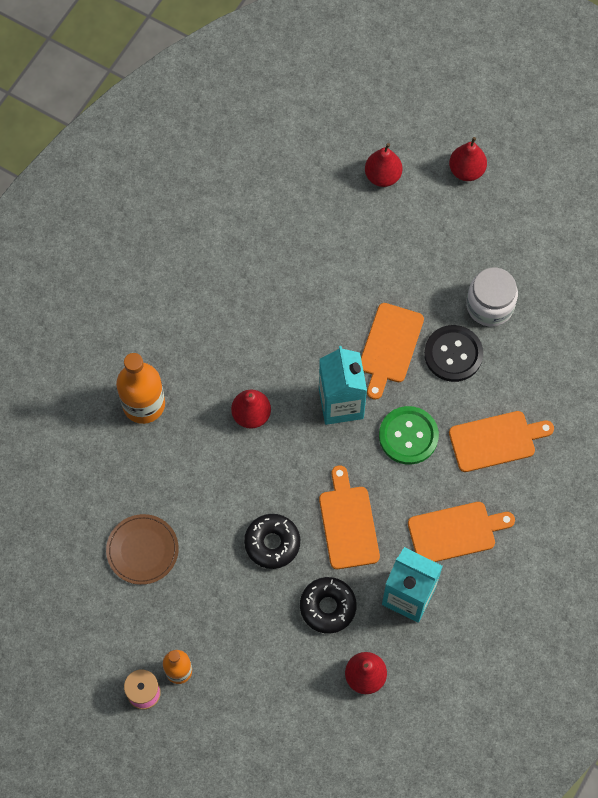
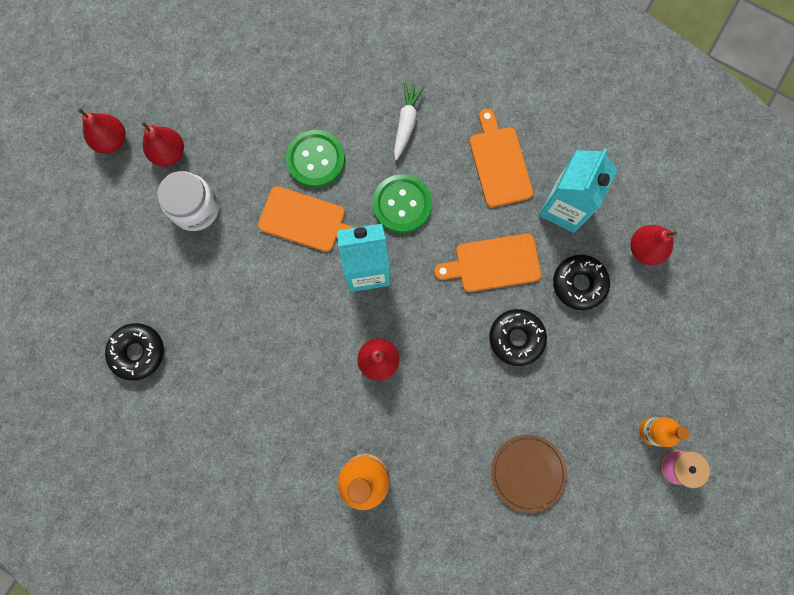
camera: 90 degrees left, 10 degrees up
red pear [365,143,402,187] -> red pear moved to [141,121,184,167]
black button [424,325,483,382] -> green button [286,130,345,188]
orange cutting board [449,411,554,472] -> white carrot [394,82,424,160]
white jar [466,268,518,326] -> white jar moved to [157,171,219,231]
none -> black donut [105,323,164,381]

